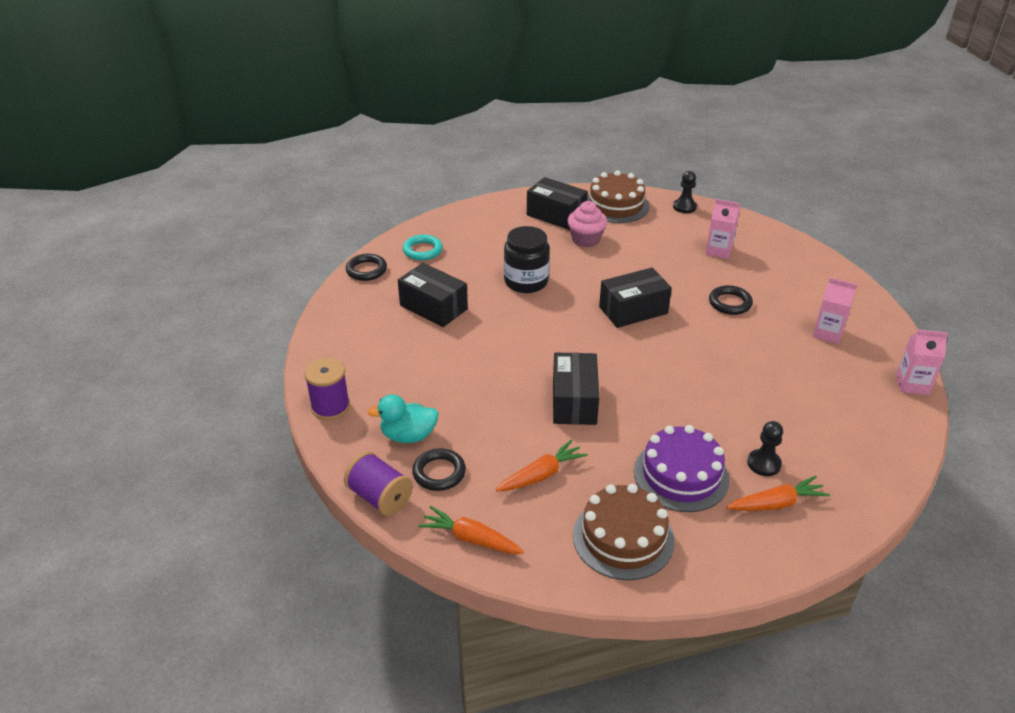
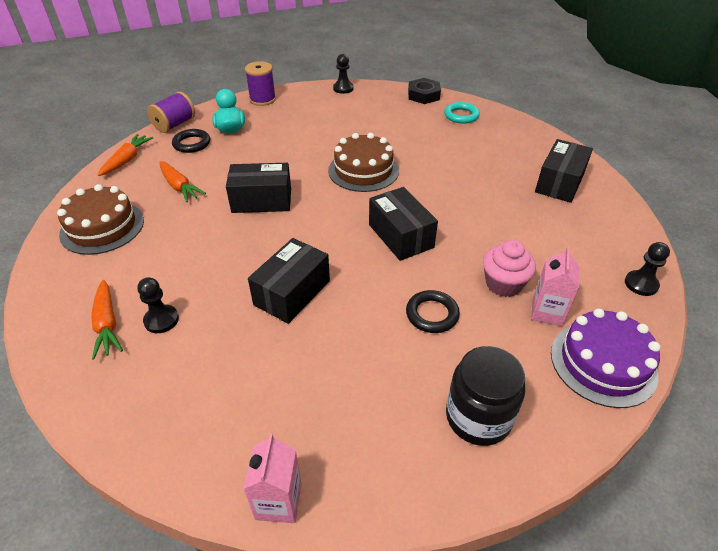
camera: 85 degrees right, 5 degrees up
black ring [346,254,387,281] -> black nut [408,78,441,104]
black box [398,263,468,327] -> black box moved to [248,238,330,324]
black jar [504,226,550,293] -> black jar moved to [446,346,525,446]
pink cupcake [567,201,607,247] -> pink cupcake moved to [483,240,536,297]
brown cake [587,170,649,223] -> brown cake moved to [328,133,399,192]
purple cake [634,425,730,512] -> purple cake moved to [551,308,661,408]
pink carton [813,278,857,344] -> none
none -> black pawn [333,54,353,94]

